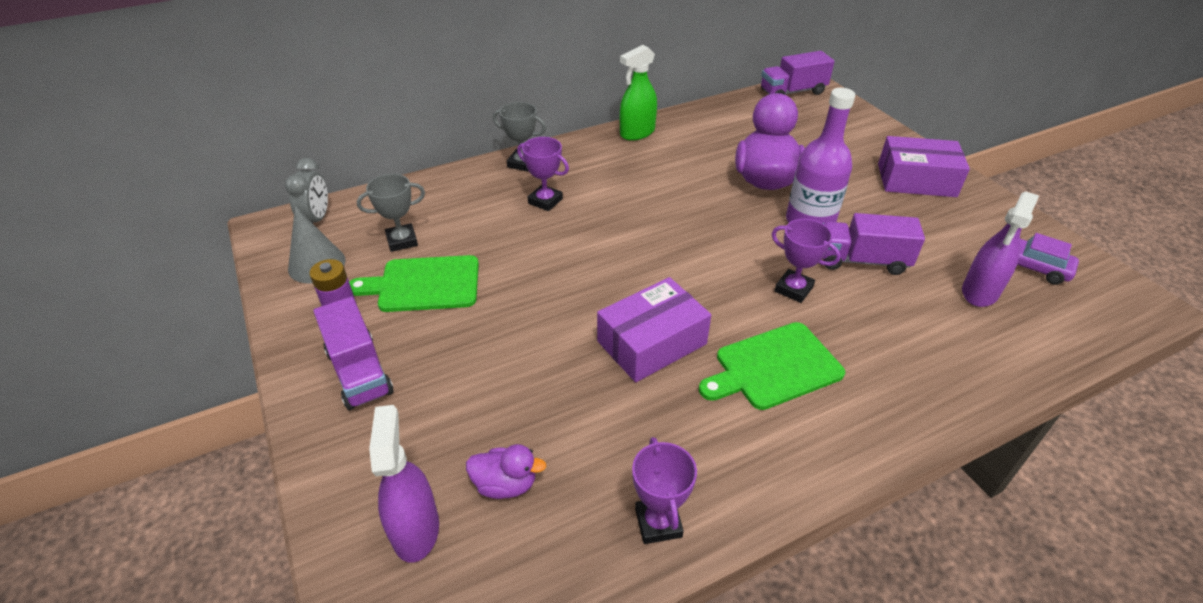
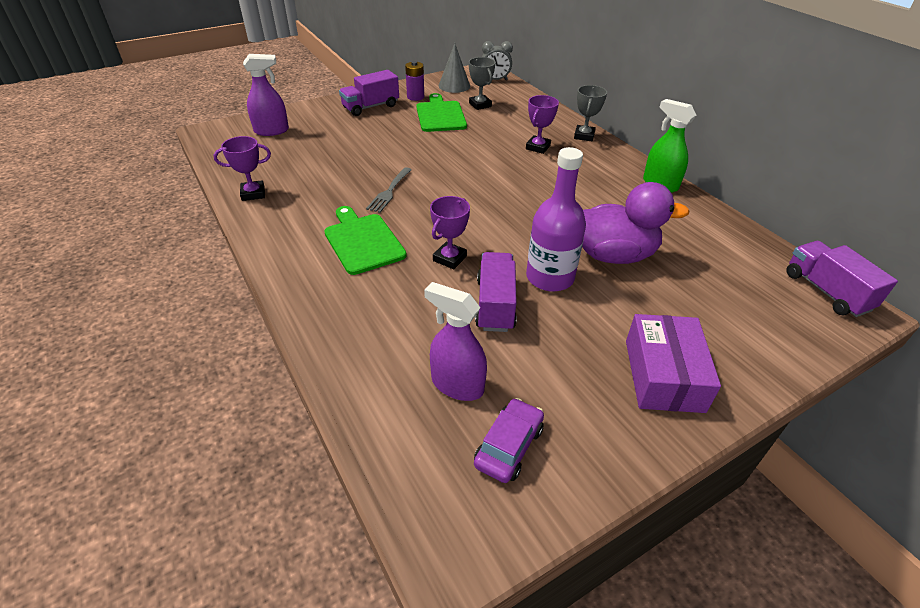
camera: 85 degrees right, 0 degrees up
purple duck [466,444,546,499] -> none
purple box [597,277,711,382] -> grey fork [366,167,412,213]

